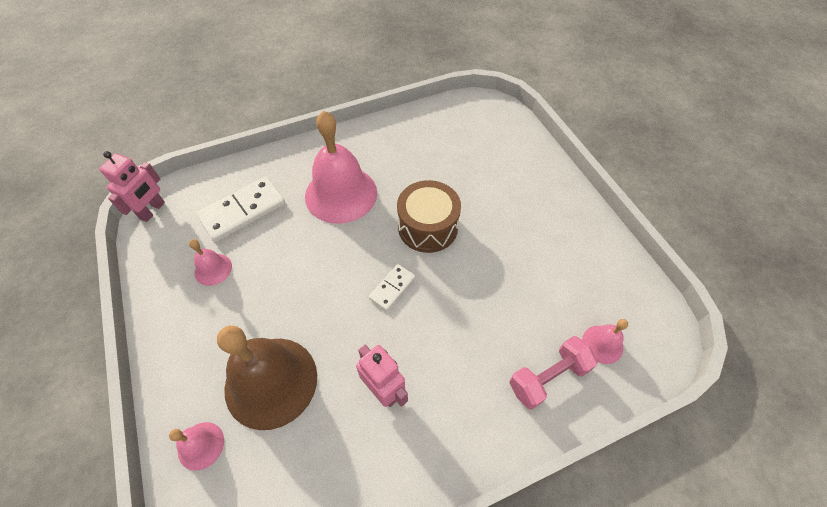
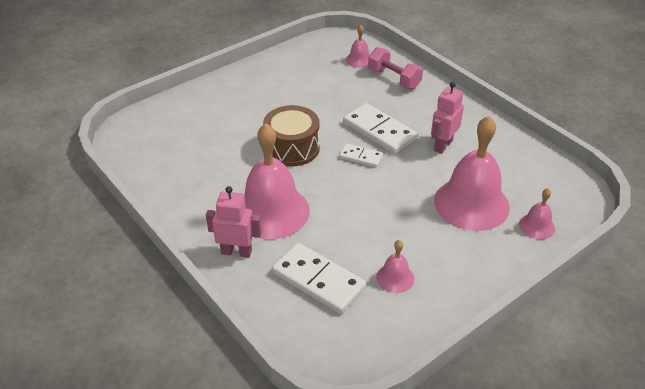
camera: 105 degrees left, 15 degrees down
pink robot [99,151,165,222] -> pink robot moved to [206,186,262,258]
brown bell [217,326,317,430] -> pink bell [434,116,510,231]
none -> white domino [343,103,418,154]

